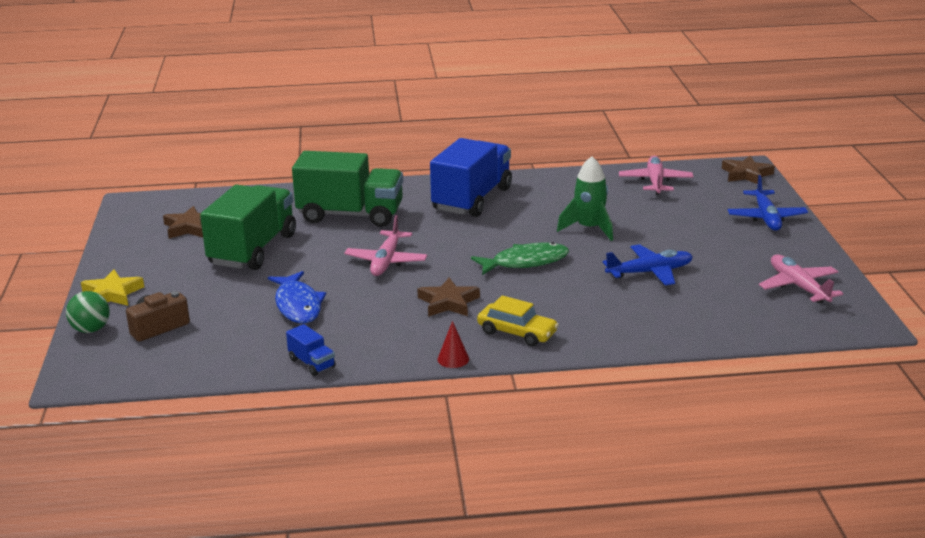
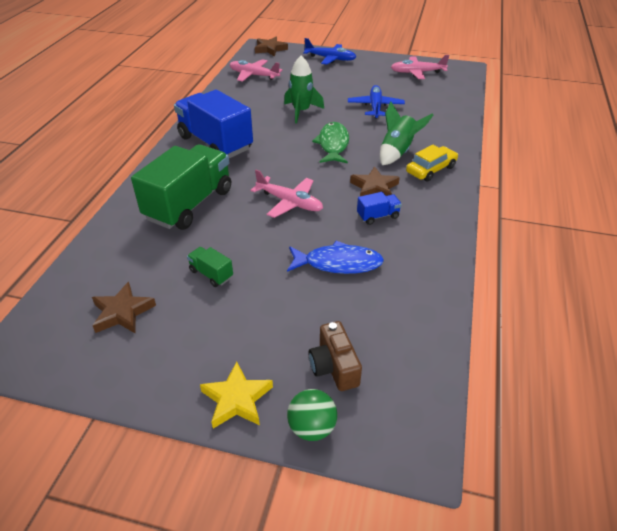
camera: 70 degrees left, 15 degrees up
green truck [200,185,296,270] -> green truck [187,247,233,287], size x0.42
blue truck [286,324,336,376] -> blue truck moved to [357,192,402,225]
red cone [437,321,469,368] -> none
none -> green rocket [380,102,433,165]

